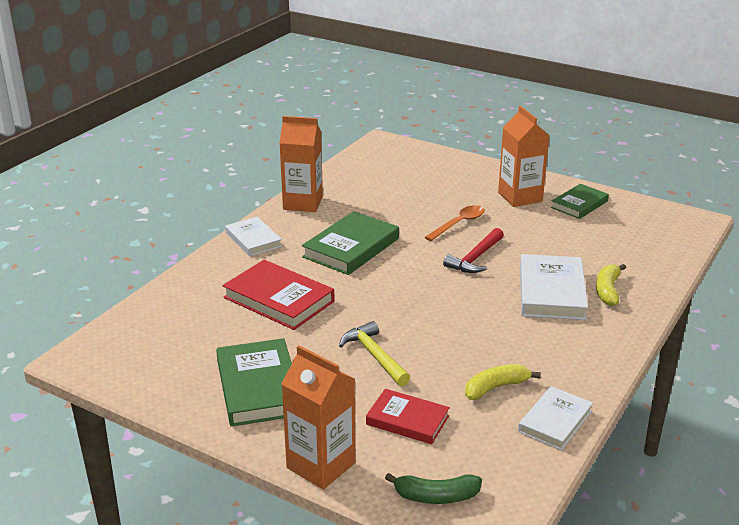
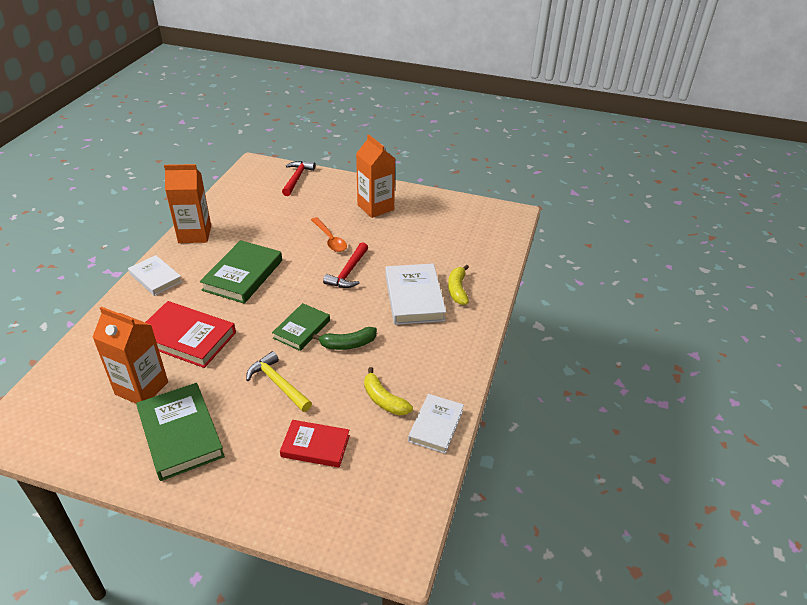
camera: 15 degrees left, 10 degrees up
orange carton [281,345,355,490] -> orange carton moved to [92,307,168,404]
green banana [385,473,482,504] -> green banana moved to [312,327,377,350]
orange spoon [425,205,485,241] -> orange spoon turned 120 degrees clockwise [311,217,347,252]
yellow banana [465,364,541,400] -> yellow banana turned 90 degrees counterclockwise [364,367,413,415]
green book [551,184,609,219] -> green book moved to [272,303,330,351]
none -> red hammer [282,161,315,196]

